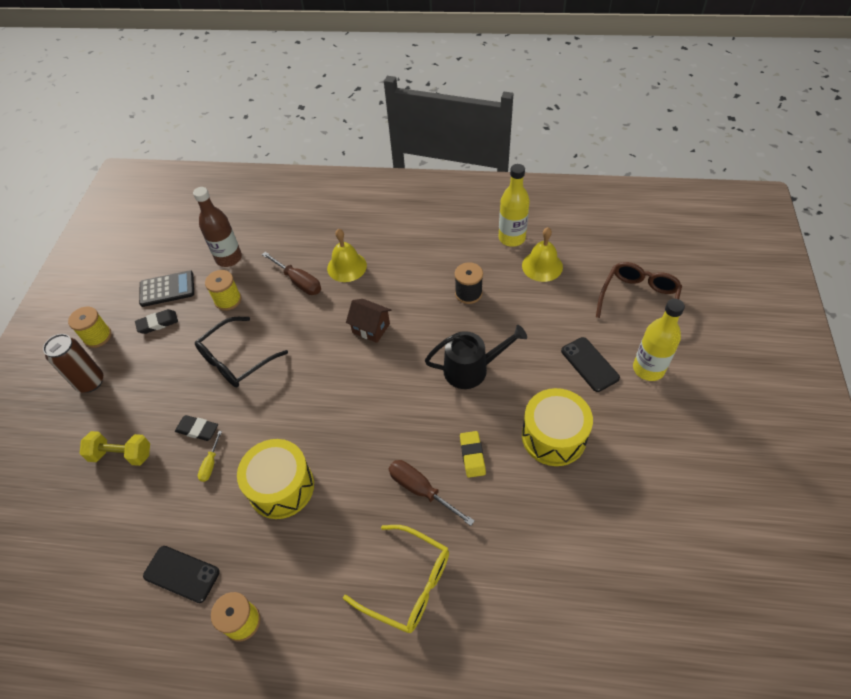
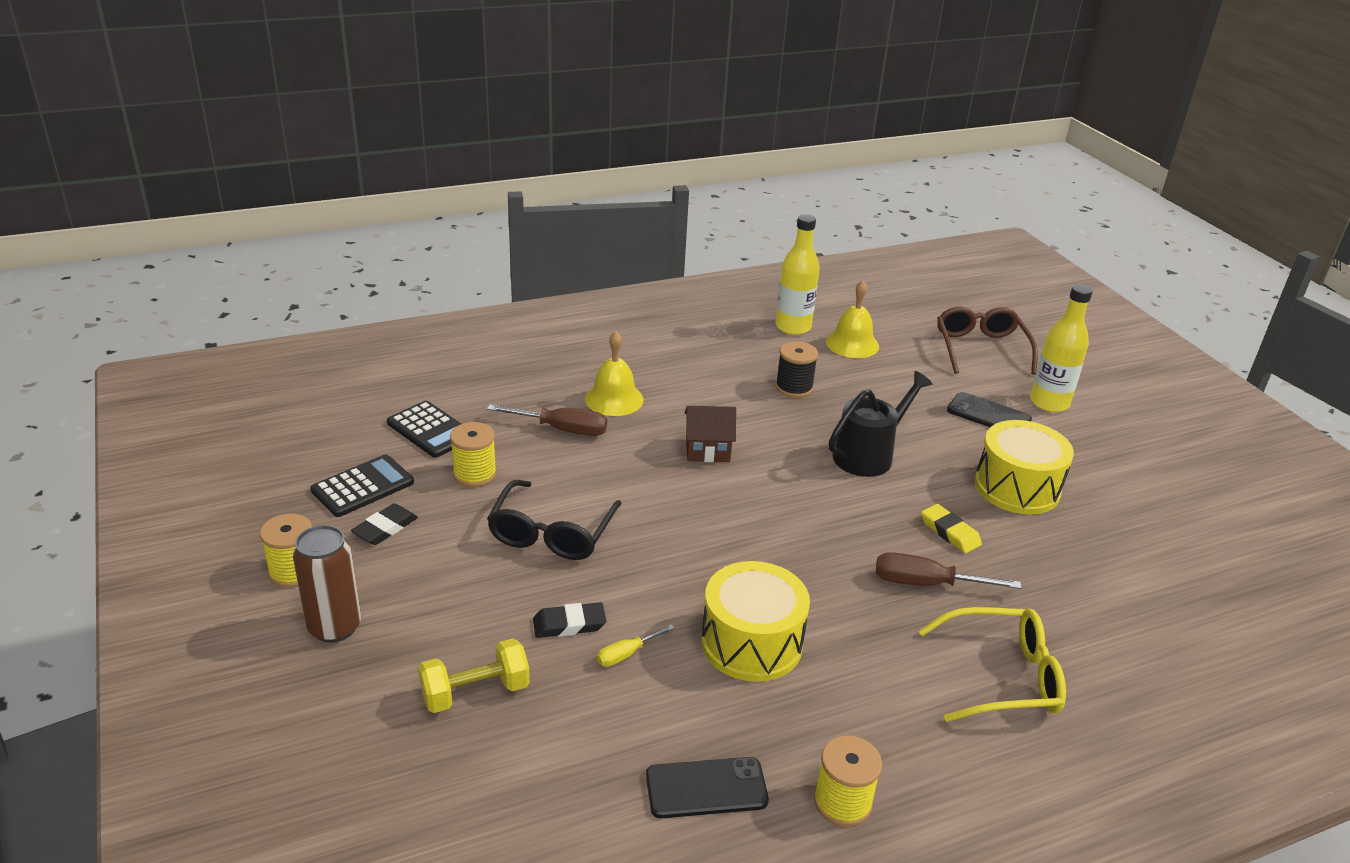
camera: 35 degrees left, 20 degrees down
brown bottle [193,187,242,267] -> black calculator [387,401,461,458]
yellow screwdriver [198,431,222,482] -> yellow screwdriver turned 75 degrees clockwise [597,624,674,667]

